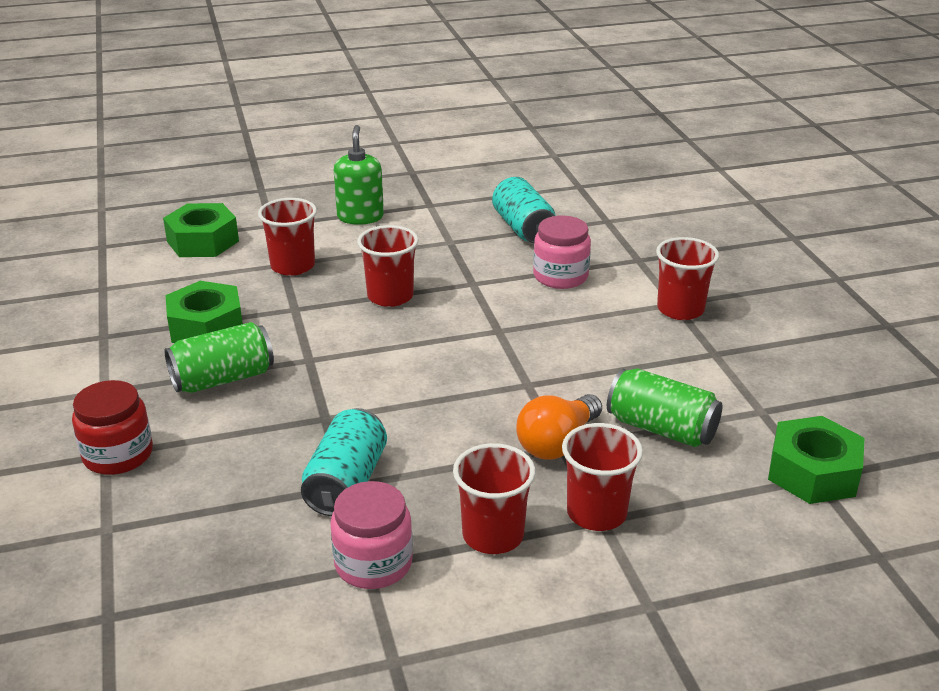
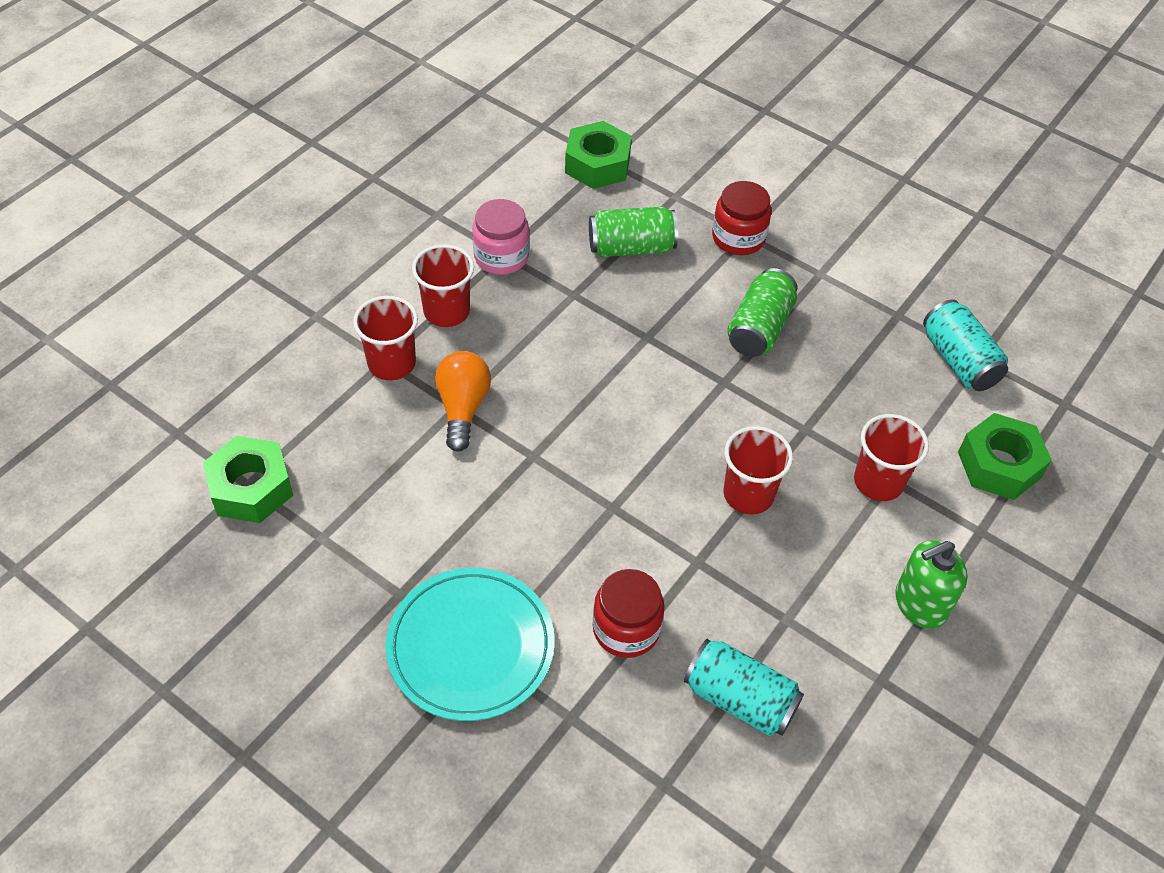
camera: 140 degrees right, 20 degrees up
green nut [165,281,243,343] -> green nut moved to [565,121,632,189]
turquoise can [301,408,387,516] -> turquoise can moved to [923,299,1008,391]
green soap dispenser [334,125,384,225] -> green soap dispenser turned 105 degrees clockwise [895,541,968,629]
pink jar [533,216,591,289] -> red jar [593,569,665,658]
green can [607,369,723,447] -> green can moved to [589,207,678,257]
red cup [656,237,719,320] -> turquoise plate [385,568,554,721]

